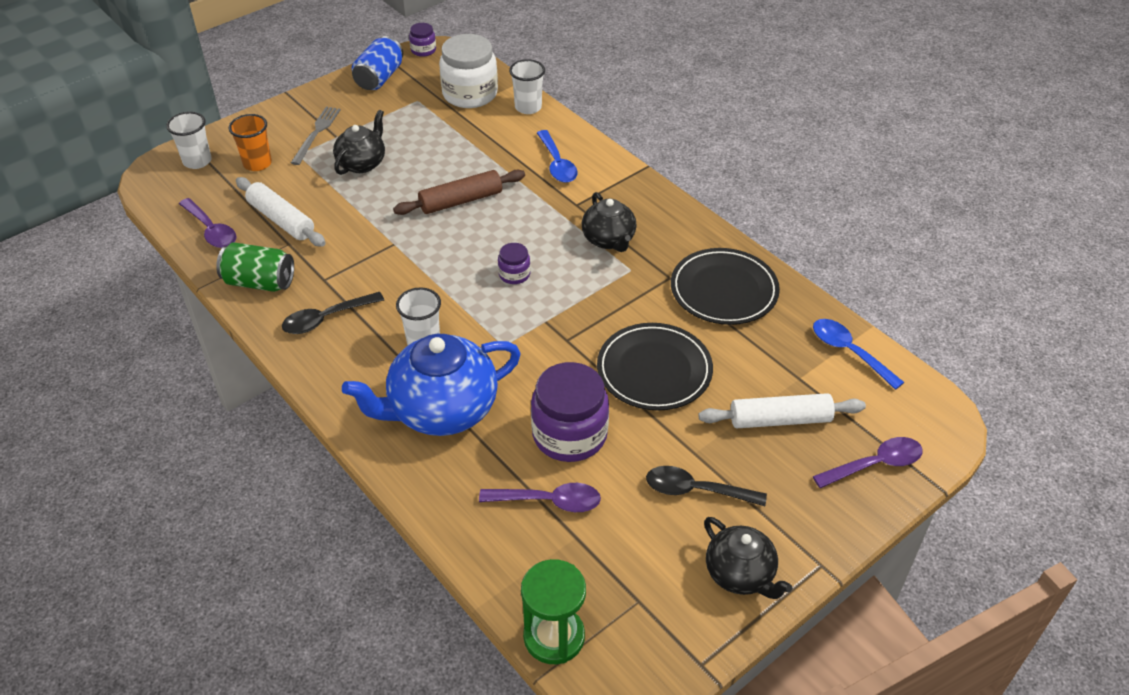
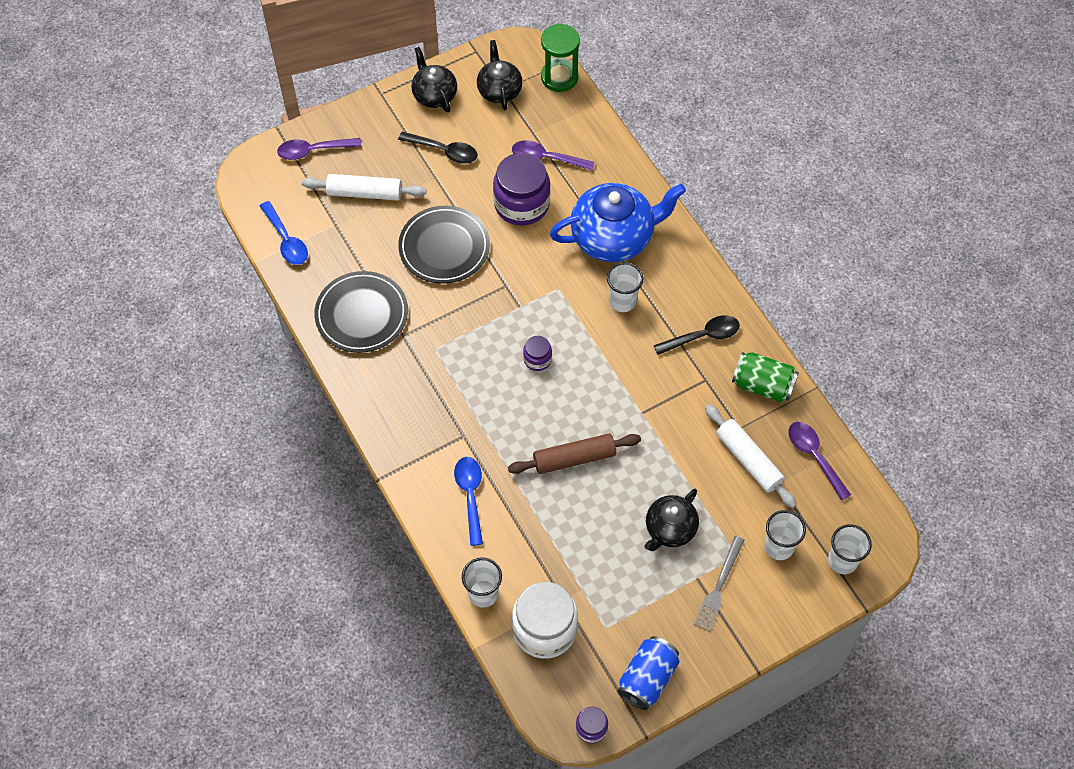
camera: 170 degrees left, 15 degrees up
orange cup [229,114,272,171] -> white cup [764,510,806,560]
black teapot [582,192,637,252] -> black teapot moved to [477,40,522,110]

